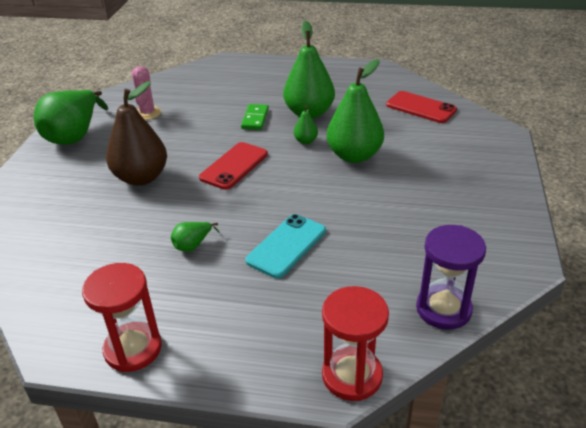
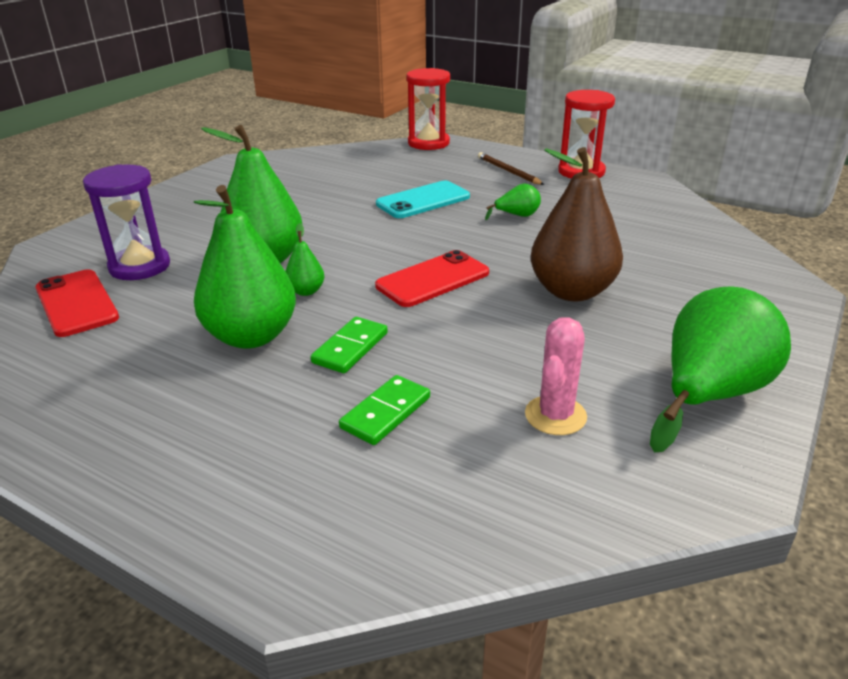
camera: 160 degrees left, 5 degrees down
purple hourglass [416,225,486,330] -> purple hourglass moved to [83,164,170,280]
none -> green domino [339,375,430,445]
none -> brown pencil [478,152,544,185]

